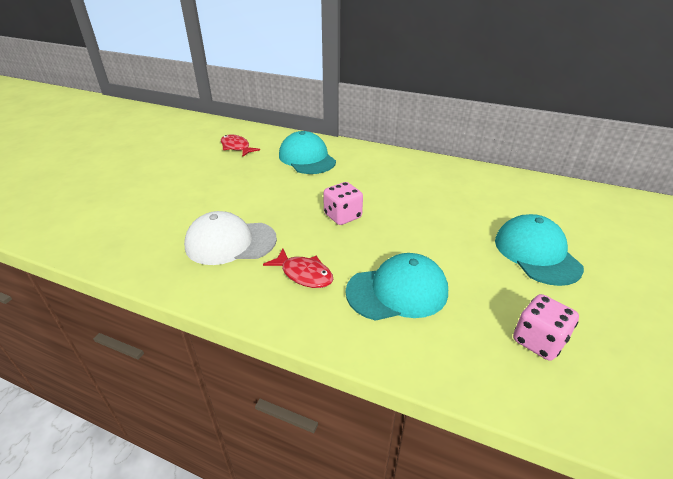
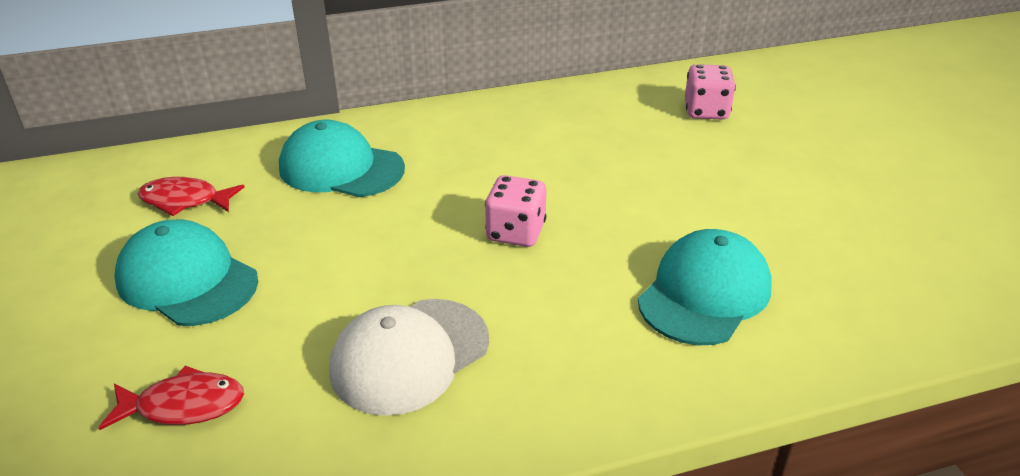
camera: 40 degrees left, 0 degrees up
red fish [263,248,333,288] -> red fish moved to [99,366,244,430]
turquoise cap [495,214,584,286] -> turquoise cap moved to [114,220,258,326]
pink dice [513,294,579,361] -> pink dice moved to [685,64,736,120]

